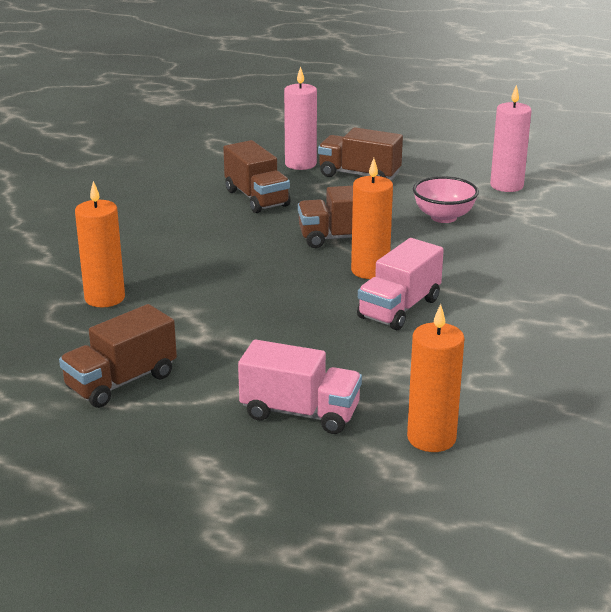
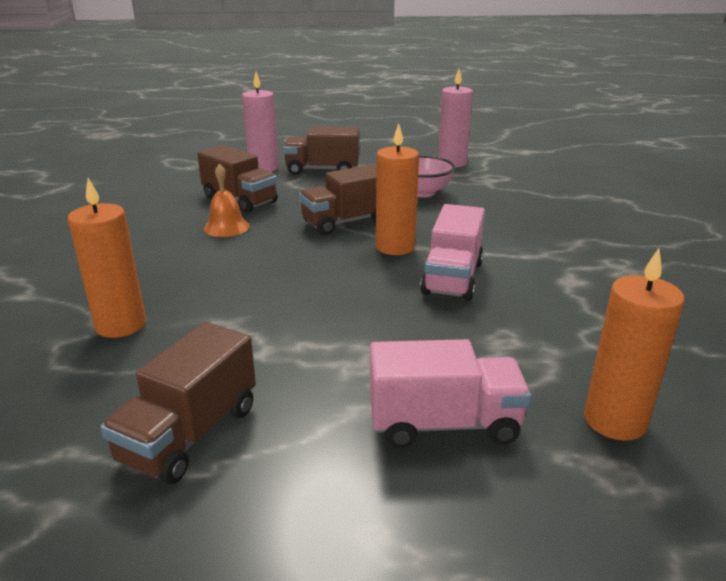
camera: 20 degrees left, 0 degrees up
none -> orange bell [204,164,249,237]

